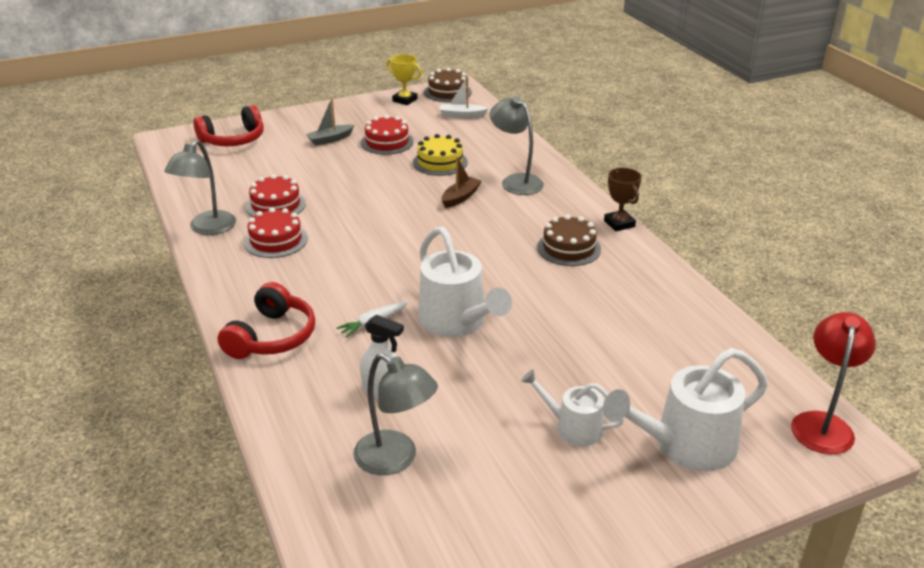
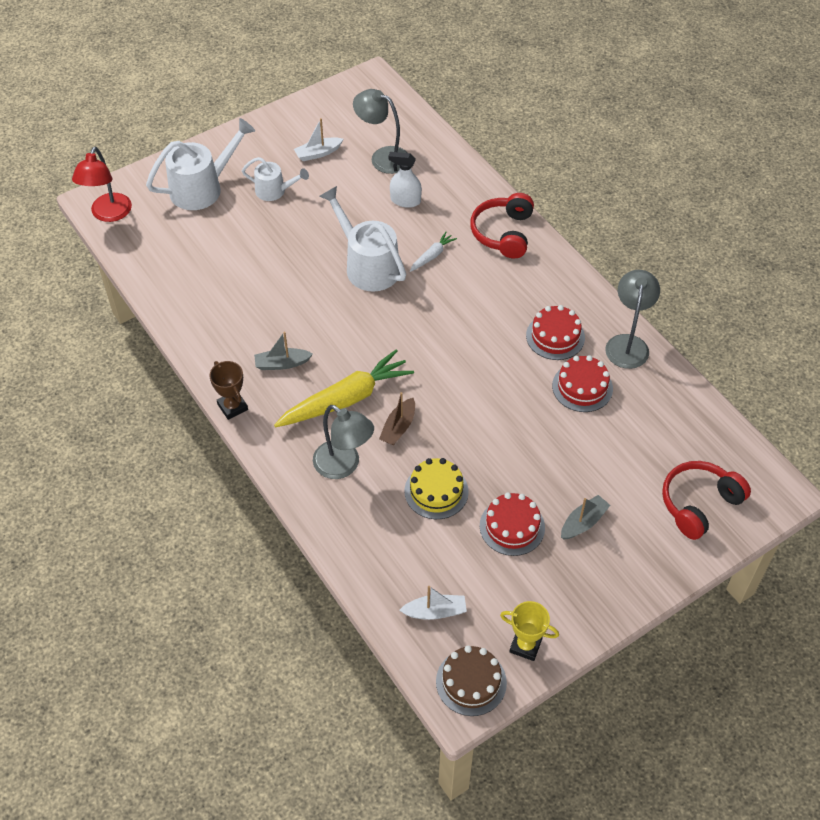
camera: 170 degrees right, 20 degrees up
brown cake [537,215,601,266] -> grey boat [254,332,313,370]
none -> yellow carrot [274,349,414,427]
none -> white boat [294,118,343,161]

